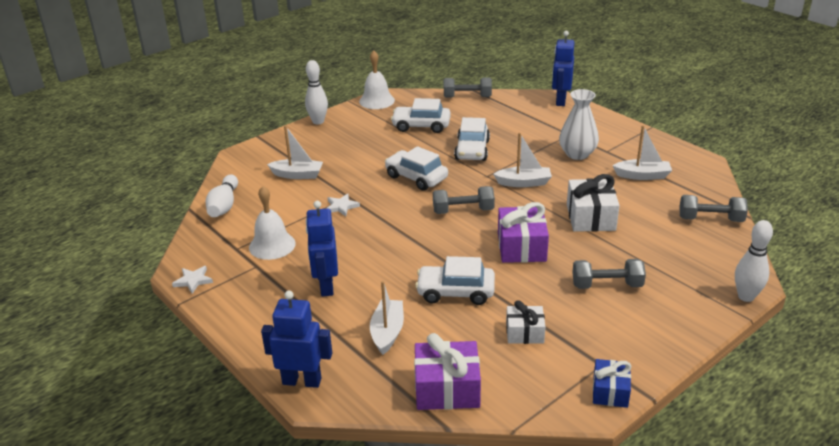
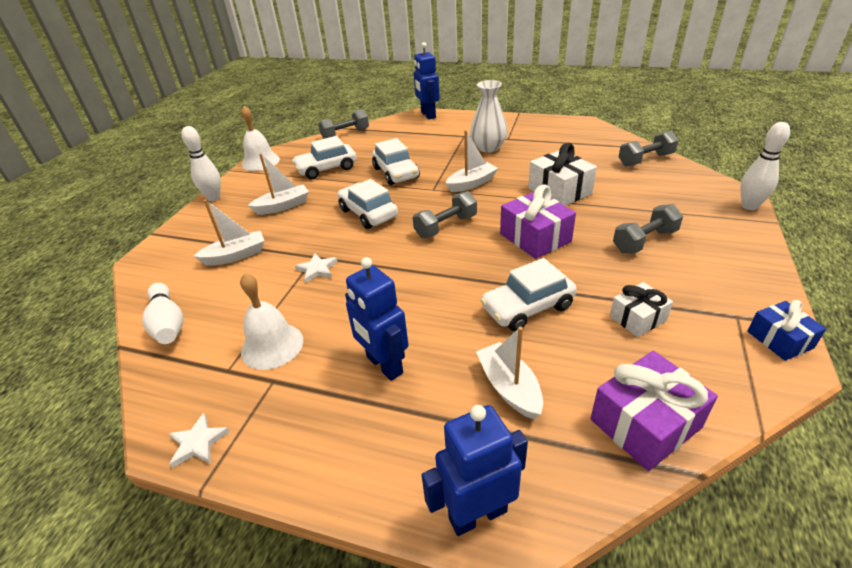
camera: 30 degrees left, 5 degrees up
white car [385,146,448,191] -> white car turned 45 degrees clockwise [338,179,398,229]
white boat [613,125,672,180] -> white boat moved to [248,153,309,215]

